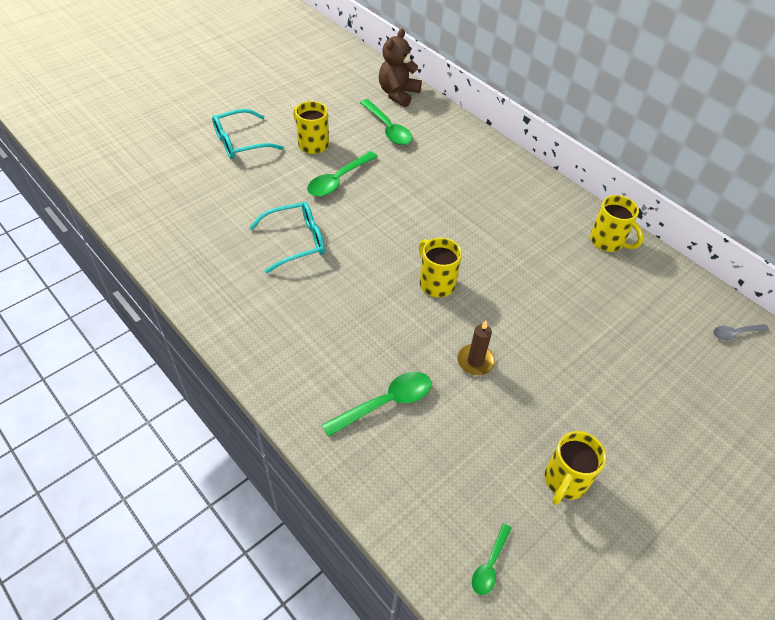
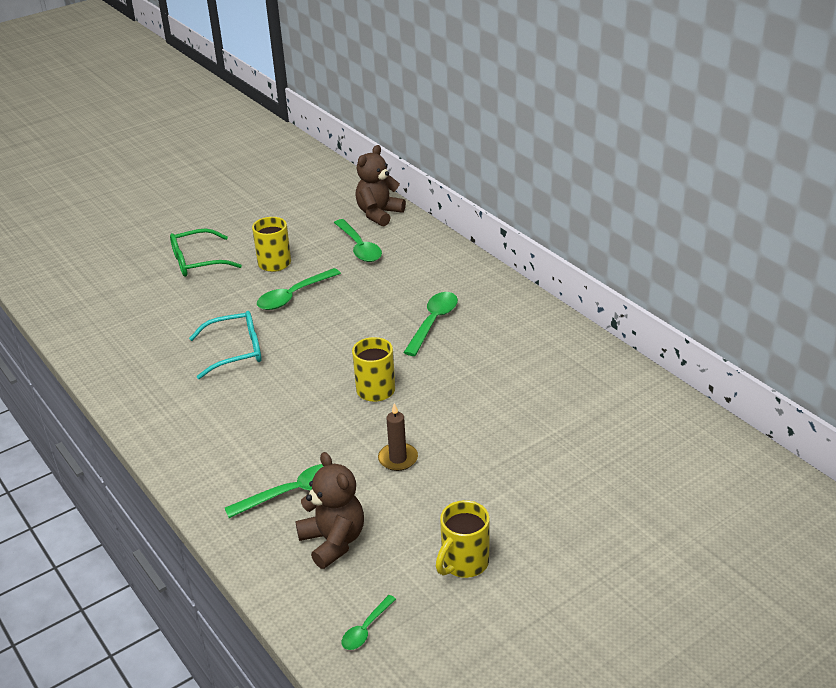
camera: 10 degrees right, 15 degrees down
turquoise glasses [212,109,284,159] -> green glasses [170,228,242,277]
yellow mug [590,195,644,252] -> none
grey spoon [713,324,769,340] -> none
none -> brown teddy bear [295,452,364,569]
none -> green spoon [403,292,458,356]

